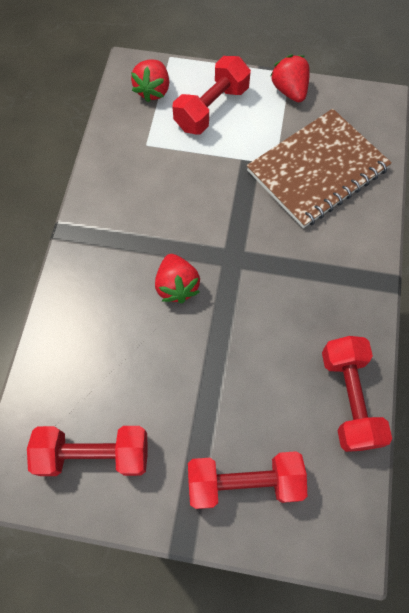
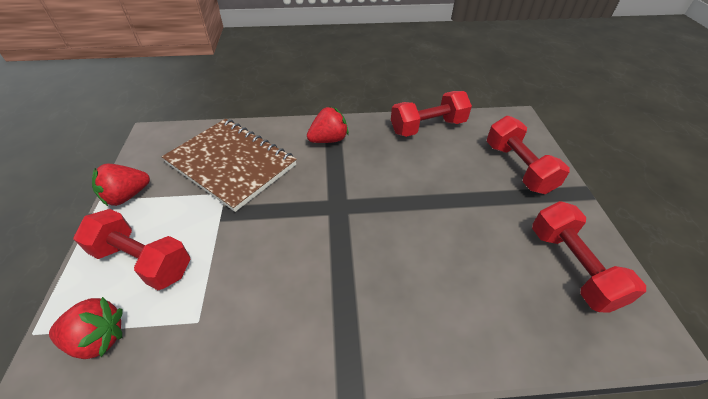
camera: 105 degrees left, 20 degrees down
red strawberry [155,254,200,303] -> red strawberry moved to [307,106,349,143]

